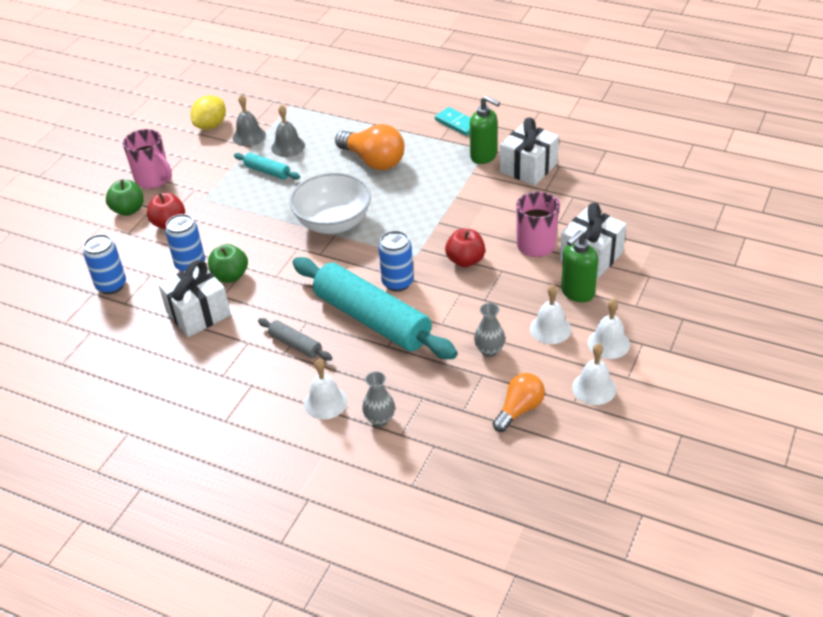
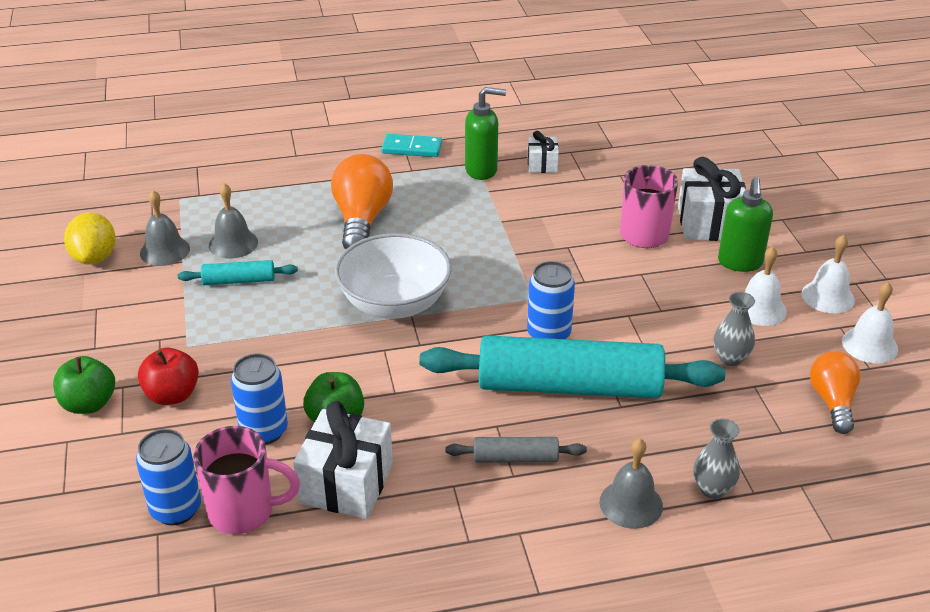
camera: 40 degrees left, 5 degrees down
pink mug [123,129,172,189] -> pink mug moved to [193,426,300,534]
white bell [304,359,348,420] -> grey bell [600,438,663,529]
orange light bulb [335,124,405,170] -> orange light bulb turned 90 degrees counterclockwise [331,154,393,250]
red apple [445,229,485,267] -> none
white gift [500,117,559,186] -> white gift [527,131,559,173], size x0.54

